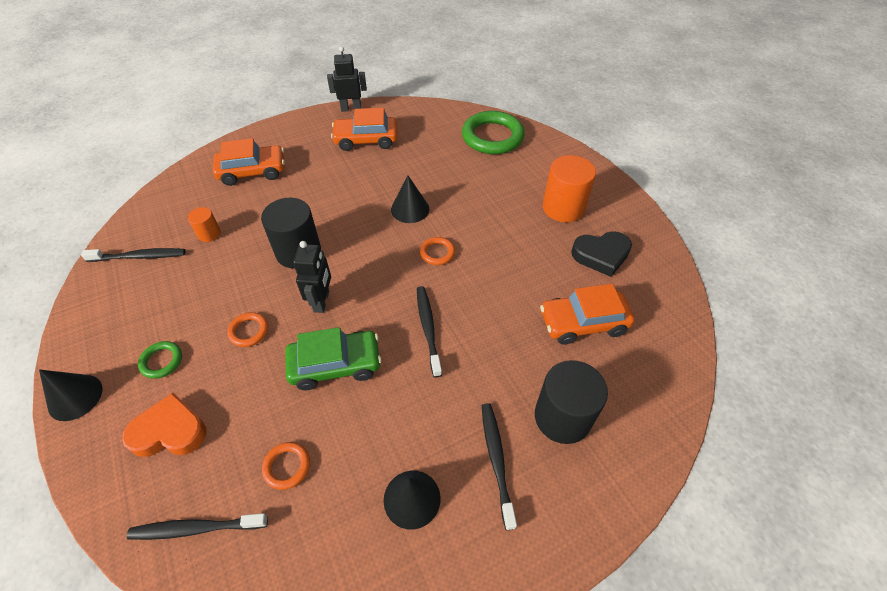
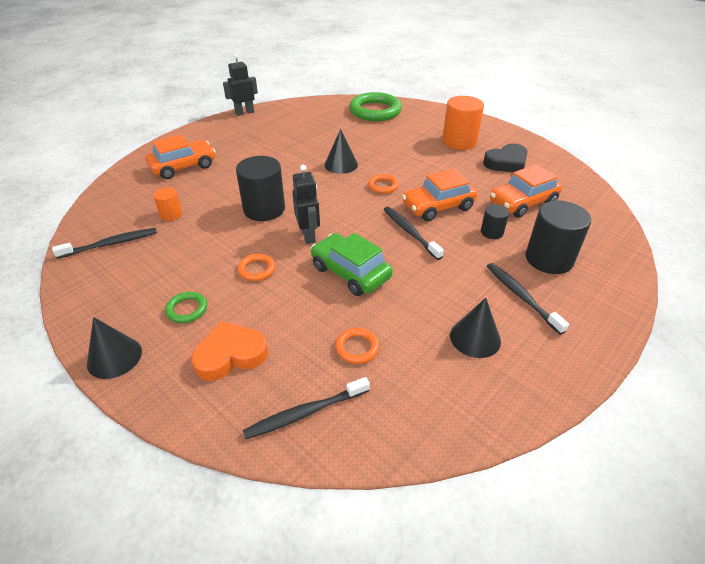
camera: 20 degrees left, 10 degrees down
green car [285,327,382,390] -> green car turned 105 degrees counterclockwise [311,233,393,296]
orange car [331,108,398,151] -> orange car moved to [402,169,477,221]
none -> black cylinder [481,204,509,239]

